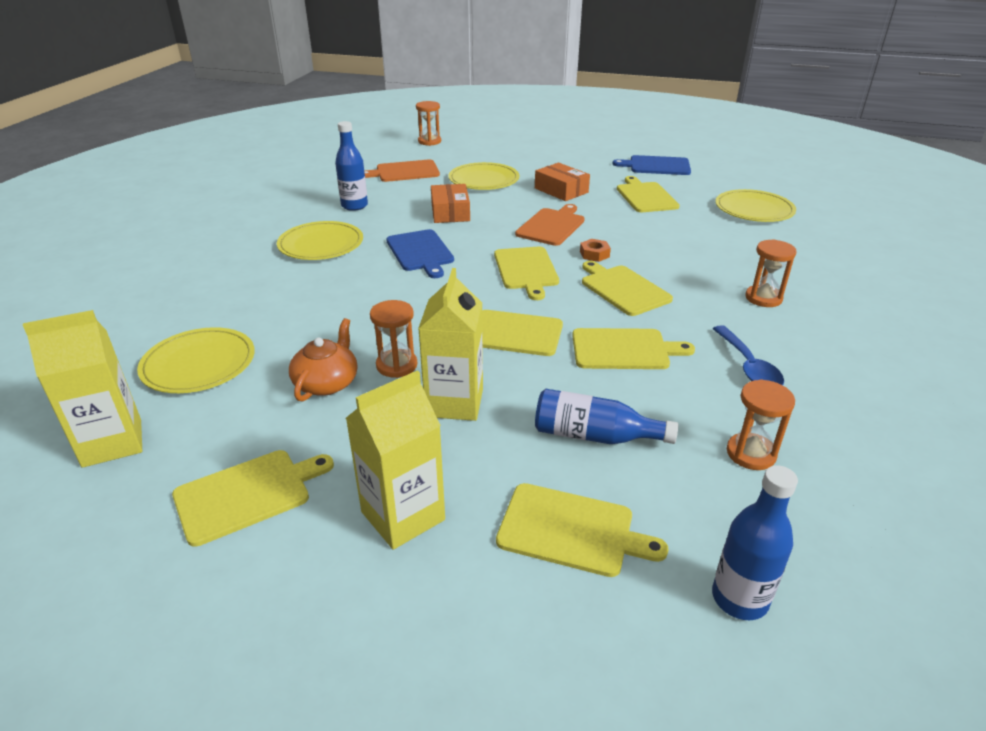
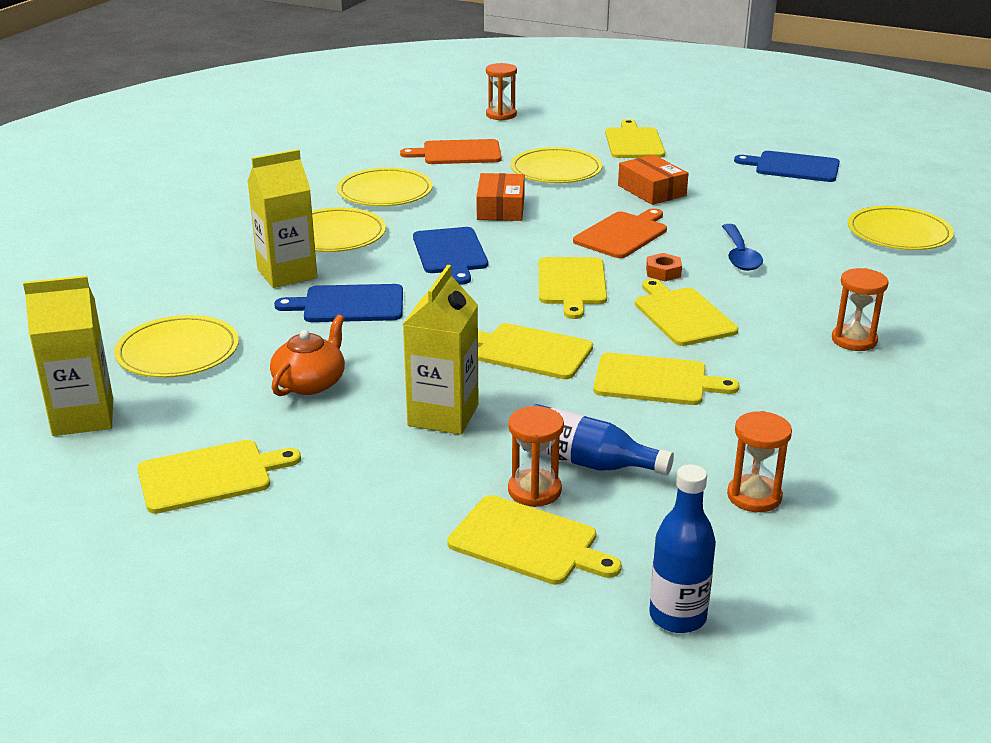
camera: 10 degrees right, 5 degrees down
blue bottle [335,121,368,211] -> yellow plate [337,168,433,206]
yellow carton [346,370,445,550] -> yellow carton moved to [247,149,317,288]
orange hourglass [370,300,417,378] -> orange hourglass moved to [508,406,564,507]
yellow cutting board [617,176,680,212] -> yellow cutting board moved to [605,119,665,158]
blue spoon [713,325,784,385] -> blue spoon moved to [722,224,763,271]
none -> blue cutting board [274,284,403,322]

